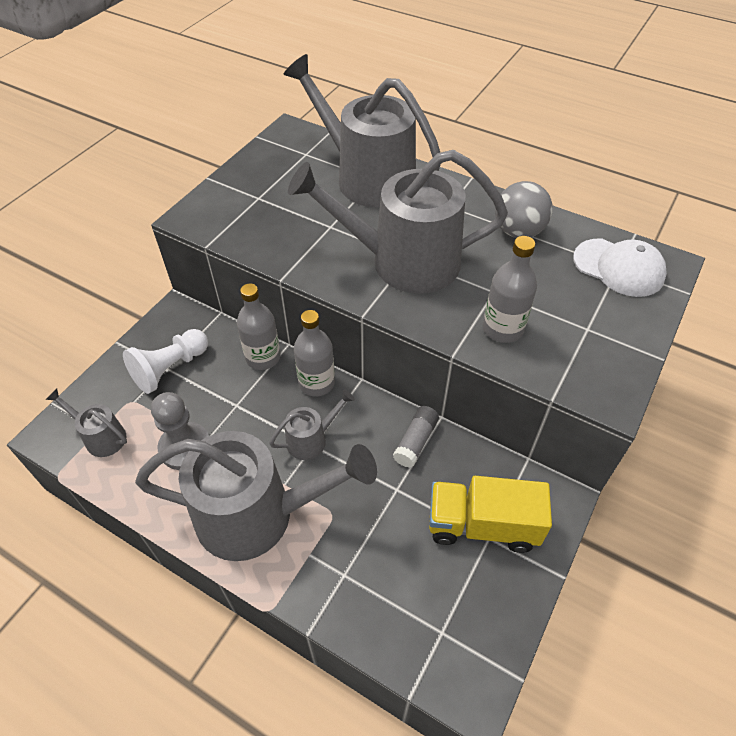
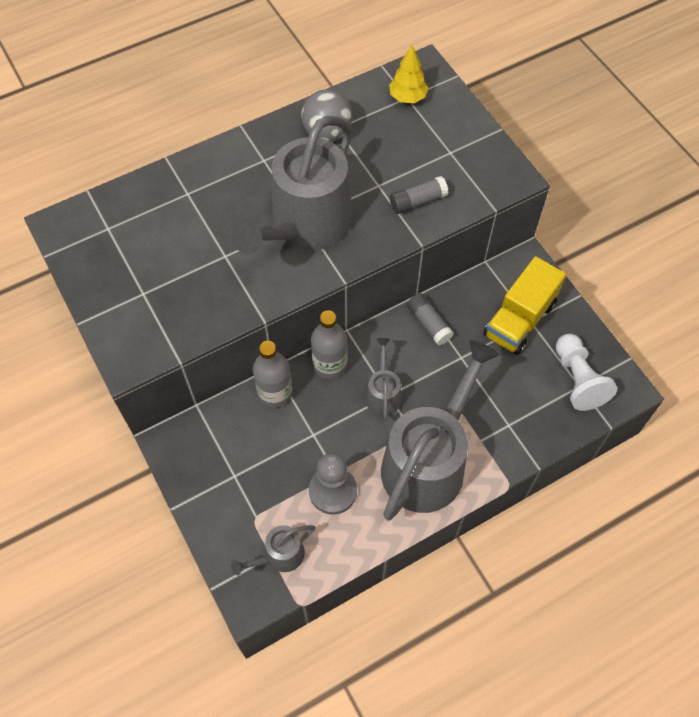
camera: 60 degrees left, 10 degrees up
white pawn [123,329,208,394] -> white pawn moved to [556,334,617,411]
grey watering can [283,54,440,208] -> none
grey bottle [483,236,537,343] -> grey glue stick [390,176,449,214]
white cap [573,239,667,297] -> yellow tree [389,45,428,103]

